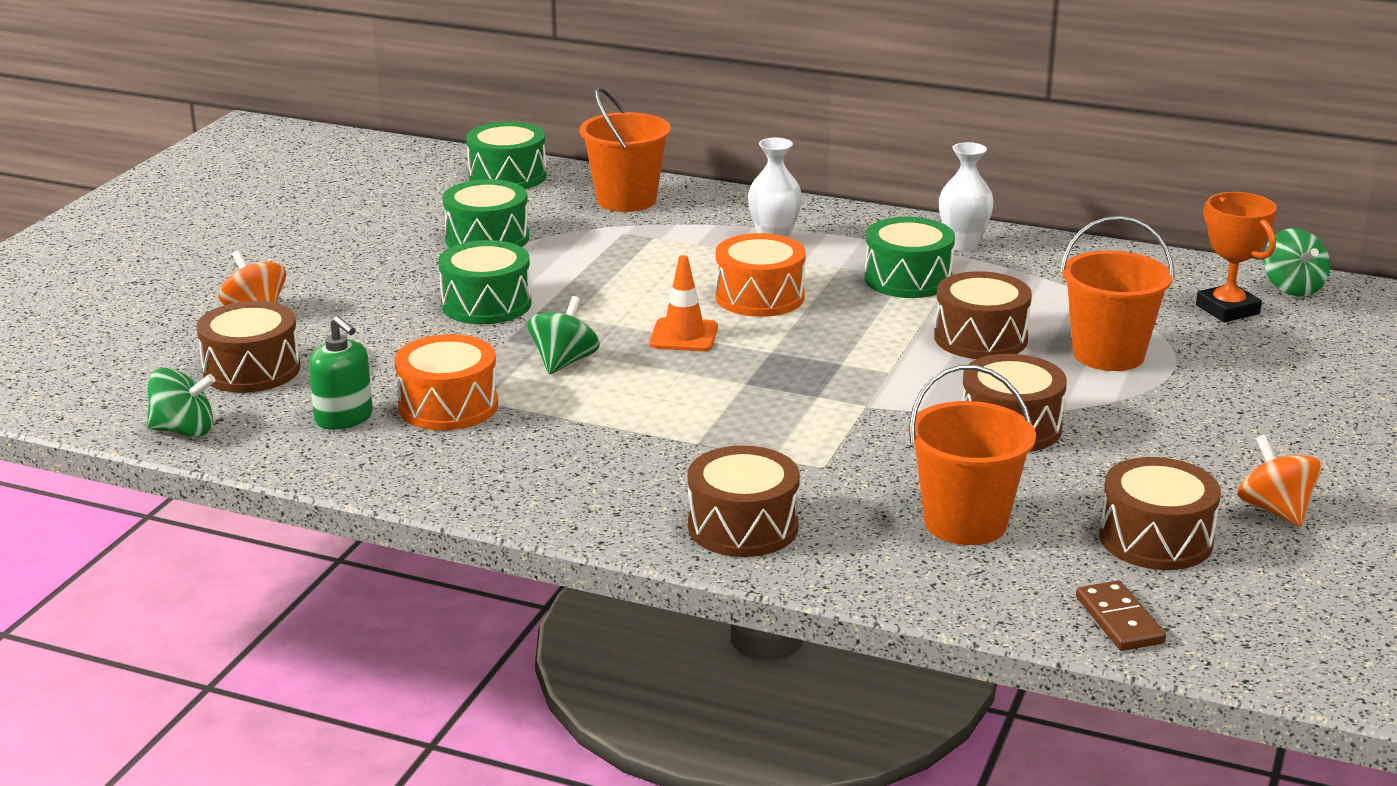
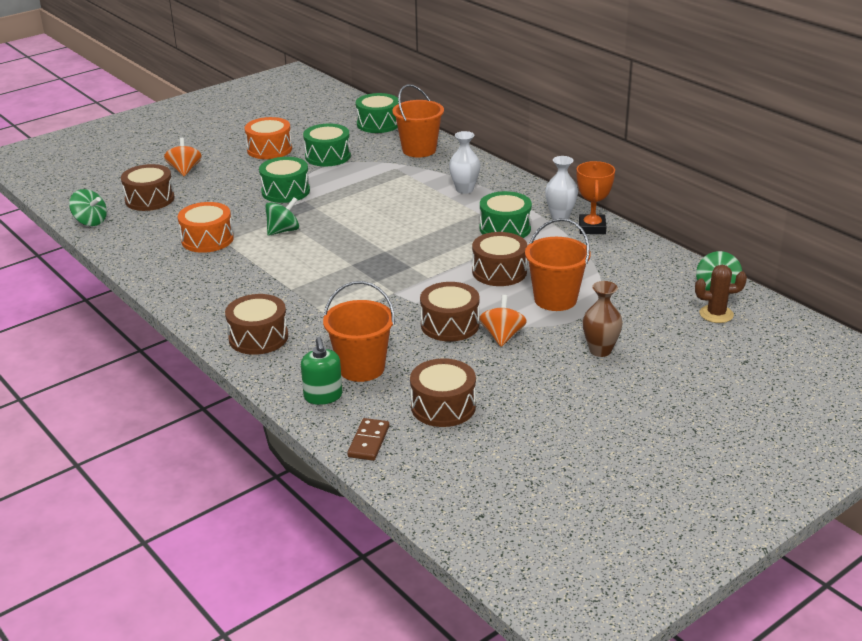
camera: 30 degrees right, 5 degrees up
green soap dispenser [309,316,373,430] -> green soap dispenser moved to [301,337,343,405]
orange traffic cone [650,255,718,351] -> none
orange drum [716,233,806,317] -> orange drum moved to [245,117,292,159]
orange trophy [1196,192,1277,322] -> orange trophy moved to [577,161,615,234]
orange spinning top [1238,435,1322,527] -> orange spinning top moved to [479,295,527,347]
none -> brown vase [583,281,623,357]
none -> brown cactus [695,265,747,323]

